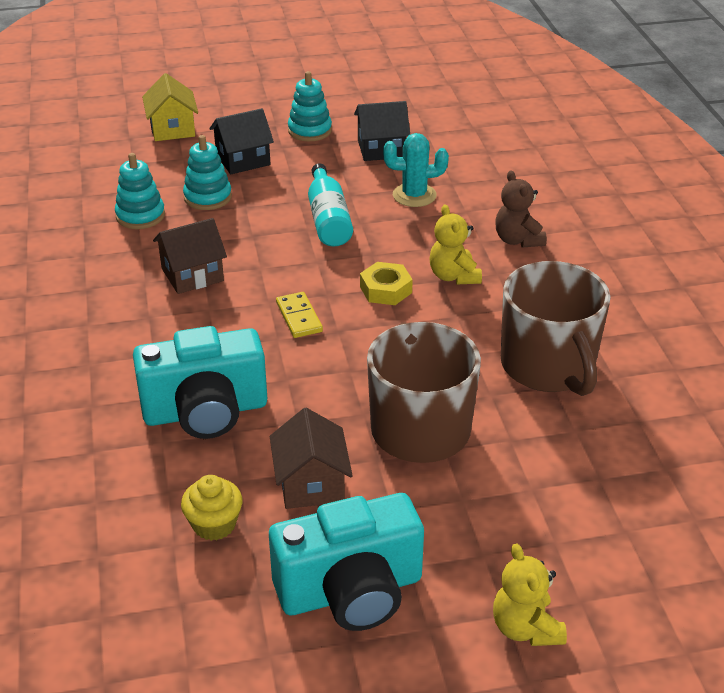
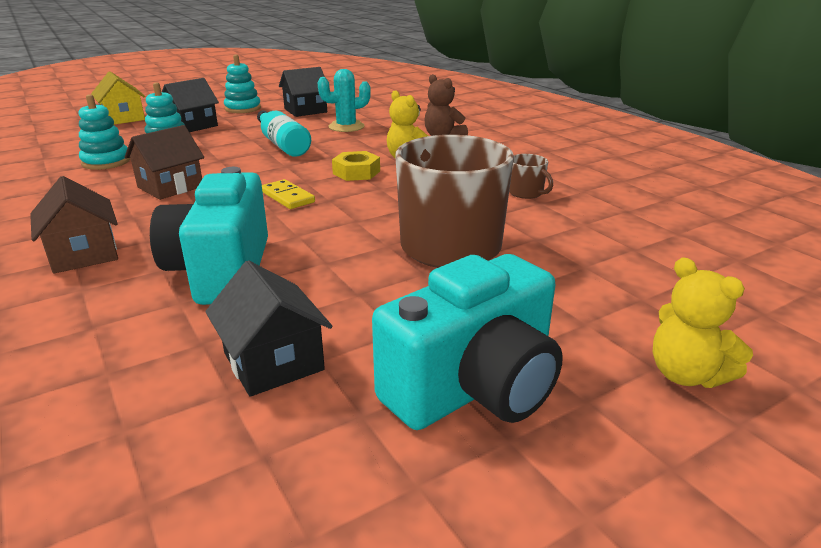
camera: 20 degrees left, 10 degrees down
turquoise camera [133,326,267,439] -> turquoise camera turned 120 degrees clockwise [150,167,268,305]
yellow cupcake [181,475,242,541] -> black house [205,260,333,397]
brown house [270,408,353,509] -> brown house moved to [30,176,118,274]
brown mug [501,261,610,396] -> brown mug [509,154,553,199], size x0.42

